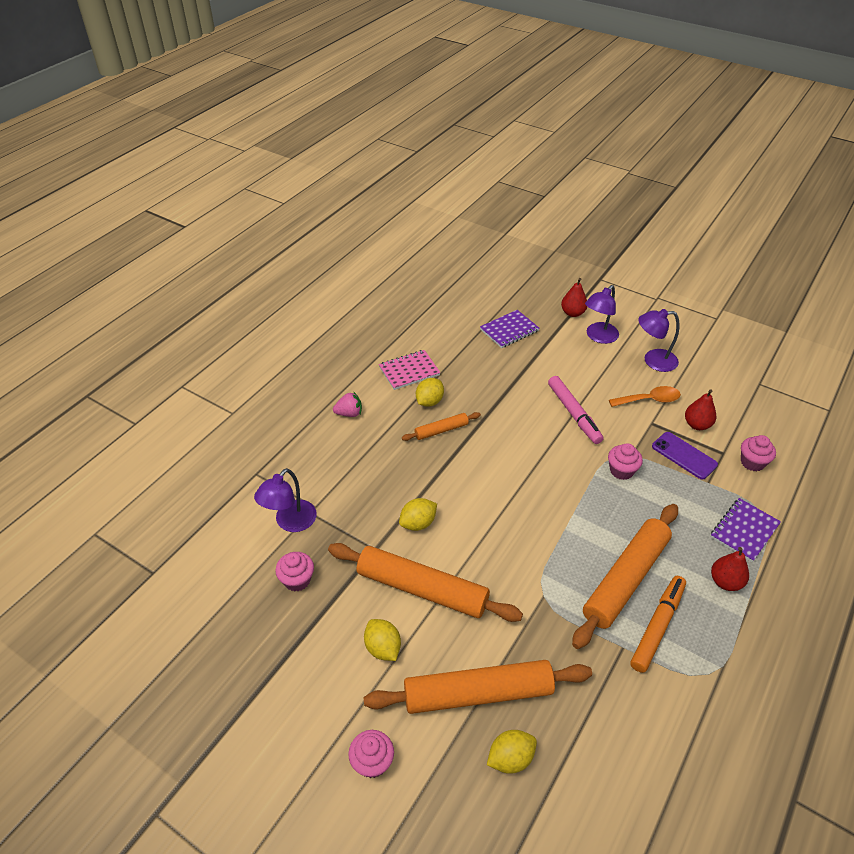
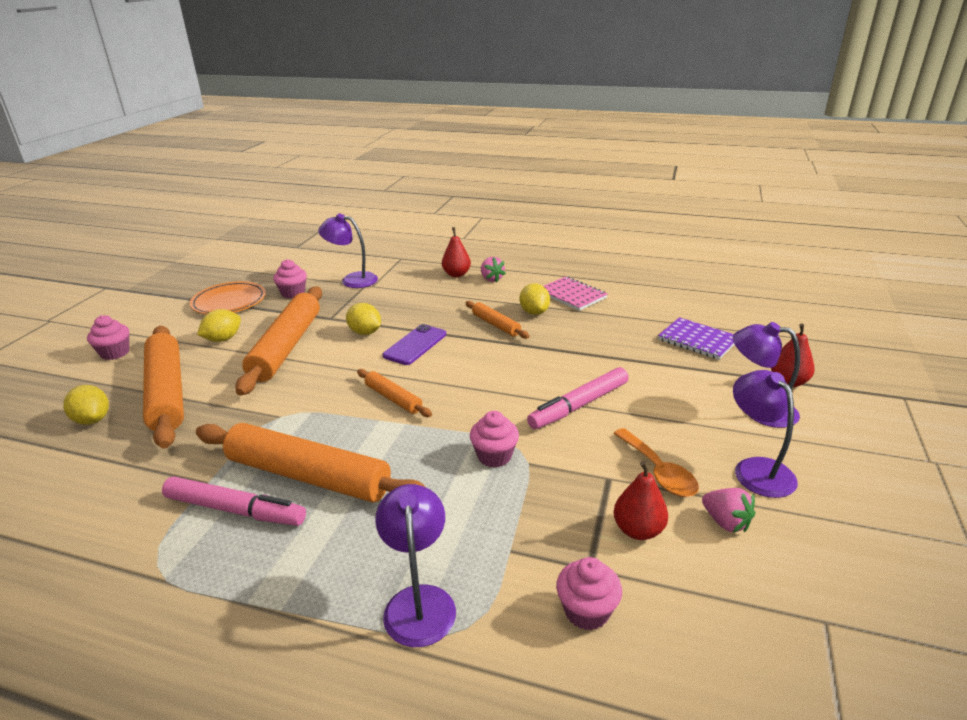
camera: 75 degrees right, 15 degrees down
yellow lemon [416,378,444,407] -> yellow lemon turned 60 degrees clockwise [520,283,550,315]
orange marker [630,576,686,673] -> pink marker [162,476,306,526]
purple phone [652,432,718,480] -> purple phone moved to [383,324,446,365]
purple notebook [711,498,781,562] -> purple lamp [375,484,456,647]
red pear [711,547,749,591] -> red pear moved to [442,227,471,277]
none -> orange plate [190,281,266,315]
none -> orange rolling pin [357,369,432,417]
none -> pink strawberry [702,488,755,532]

